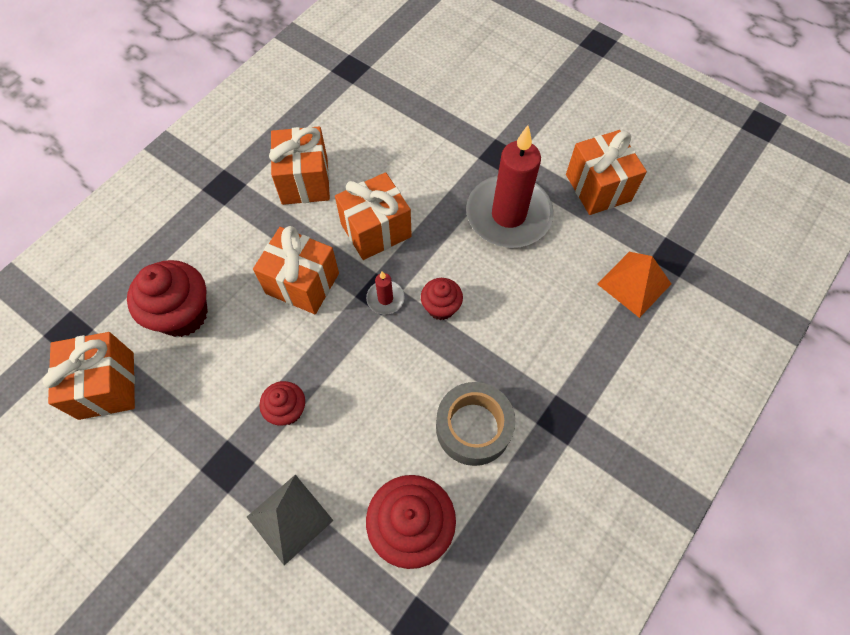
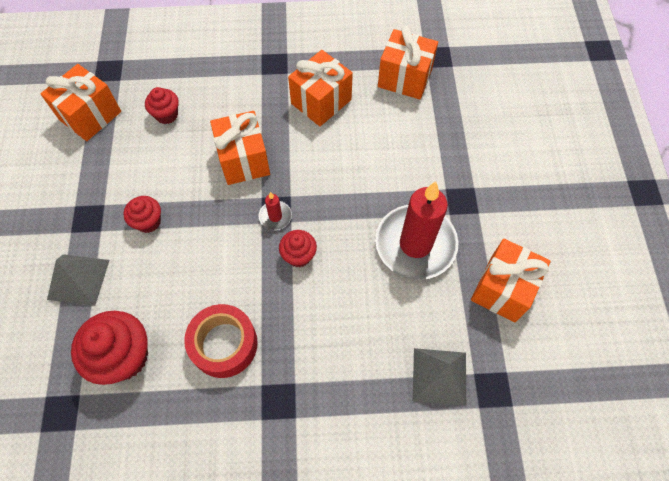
camera: 50 degrees right, 0 degrees up
red cupcake [127,260,208,337] -> red cupcake [145,87,179,124], size x0.57
orange gift [335,172,412,260] -> orange gift moved to [378,25,438,99]
grey tape [436,382,515,466] -> red tape [184,304,258,378]
orange pyramid [597,252,671,318] -> grey pyramid [413,348,466,406]

